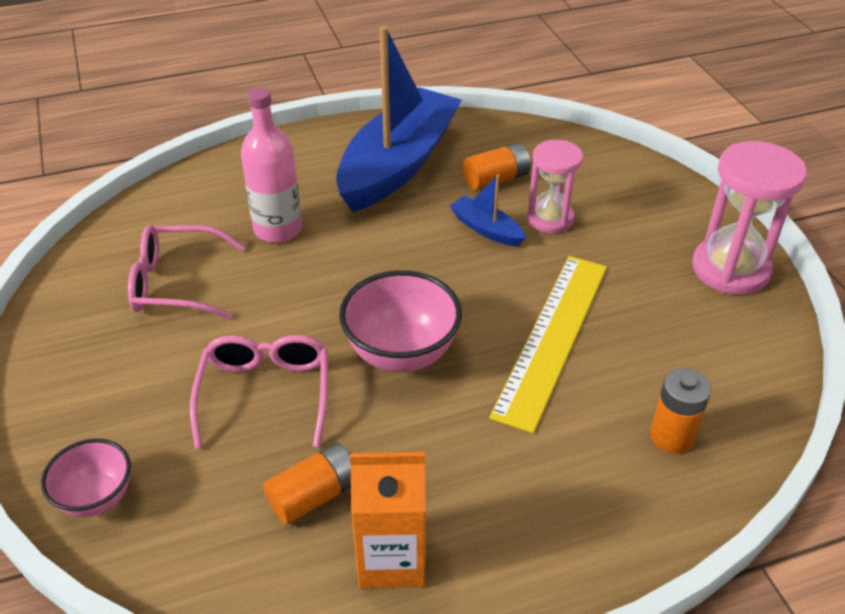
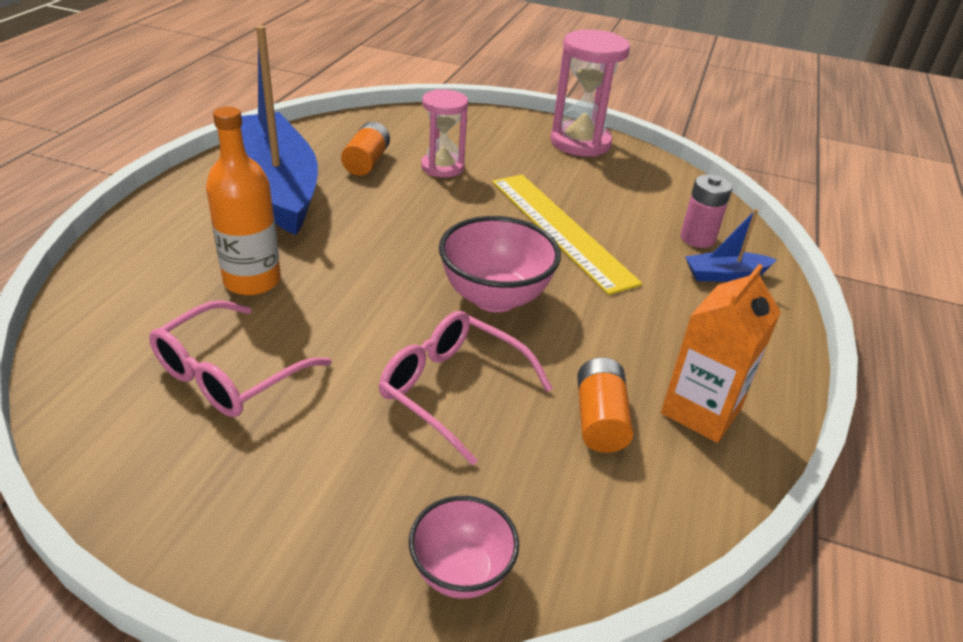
camera: 55 degrees left, 5 degrees down
pink bottle [241,88,302,243] -> orange bottle [206,107,281,296]
blue boat [450,174,526,247] -> blue boat moved to [685,209,777,282]
orange battery [650,368,711,454] -> pink battery [680,174,732,248]

